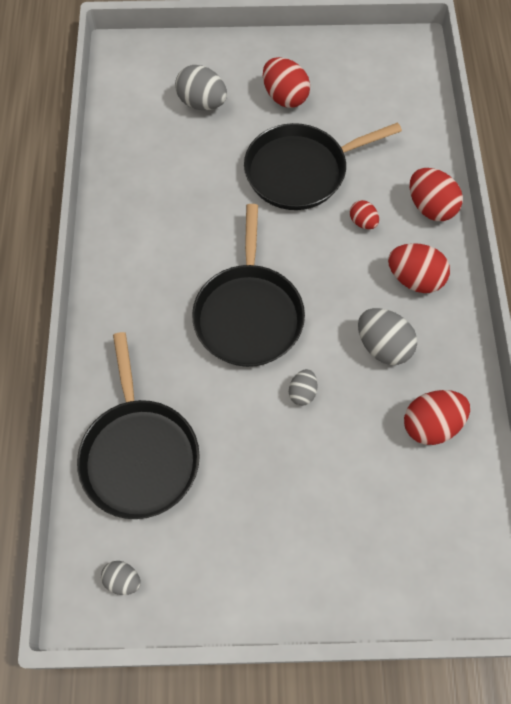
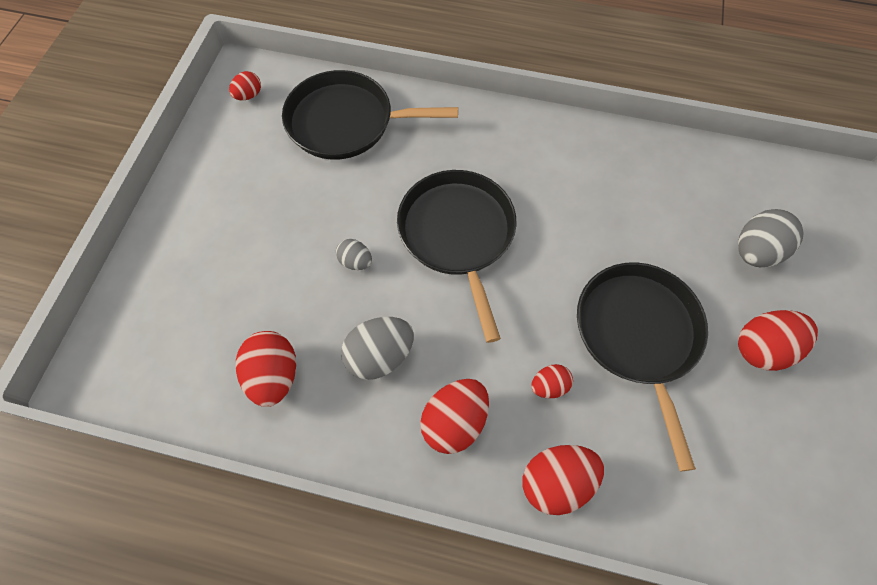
camera: 105 degrees right, 0 degrees up
grey egg [101,561,141,595] -> red egg [229,71,261,100]
black pan [192,204,305,367] -> black pan turned 60 degrees clockwise [397,170,517,343]

